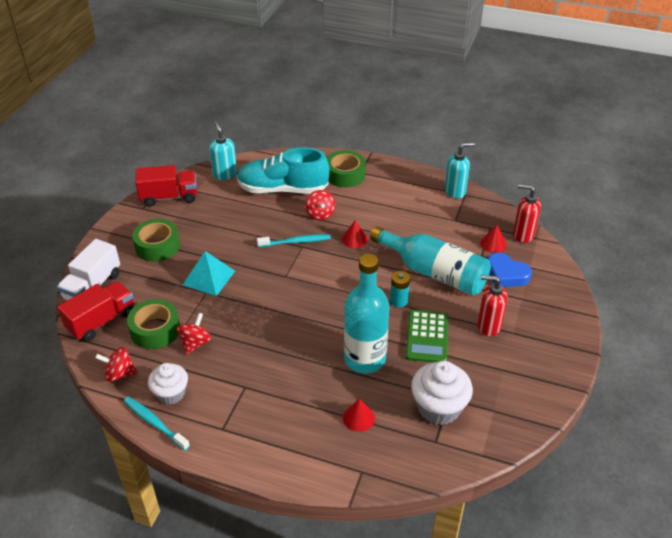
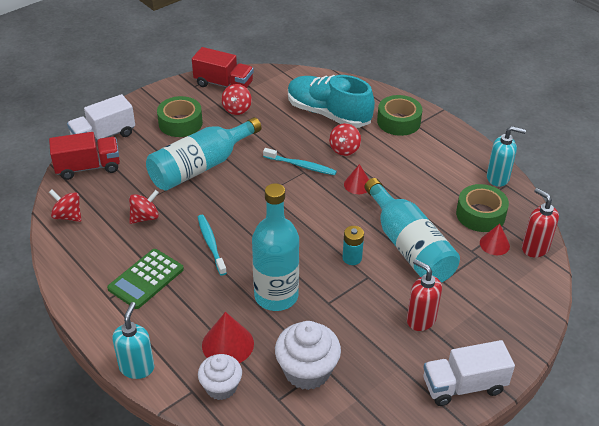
camera: 30 degrees right, 0 degrees up
turquoise toothbrush [124,397,190,451] -> turquoise toothbrush moved to [198,215,227,276]
green tape [127,299,180,349] -> green tape moved to [456,184,509,232]
white cupcake [148,363,188,405] -> white cupcake moved to [198,354,242,400]
turquoise pyramid [183,251,235,296] -> turquoise bottle [146,117,261,191]
turquoise soap dispenser [209,122,237,180] -> turquoise soap dispenser moved to [112,302,154,379]
red cone [343,399,375,432] -> red cone [202,312,254,363], size x1.54
green calculator [406,310,448,363] -> green calculator moved to [107,249,184,309]
blue heart [488,253,532,287] -> none
none -> red spinning top [221,84,252,115]
none -> white truck [423,340,515,406]

